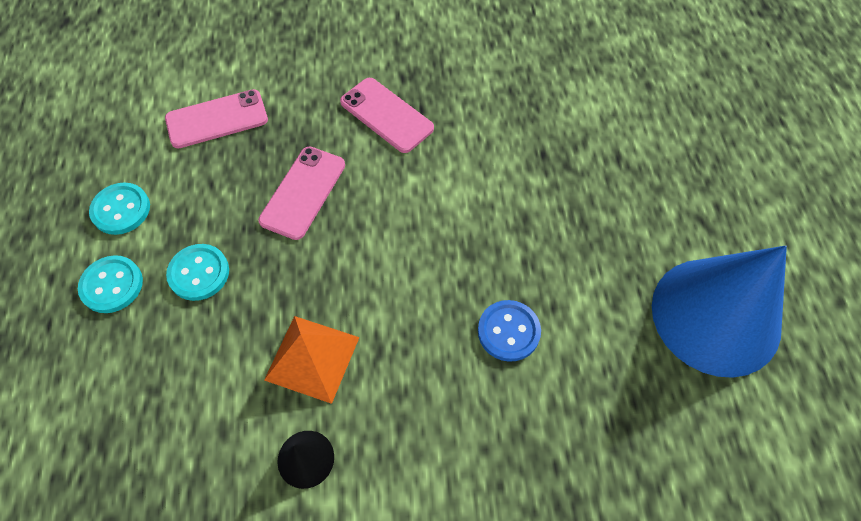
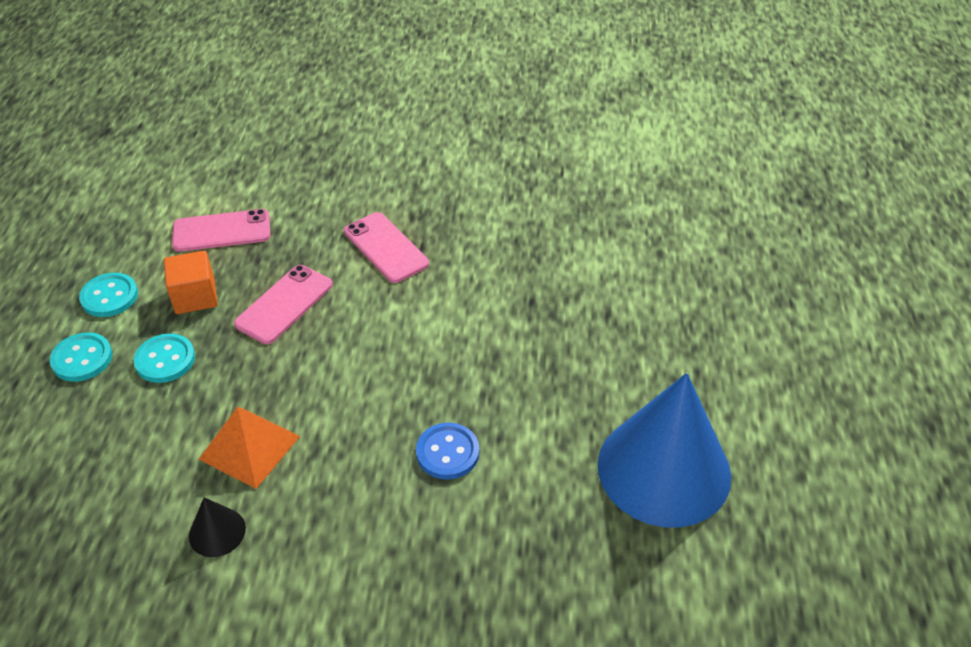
camera: 10 degrees right, 15 degrees down
none -> orange cube [164,251,218,314]

